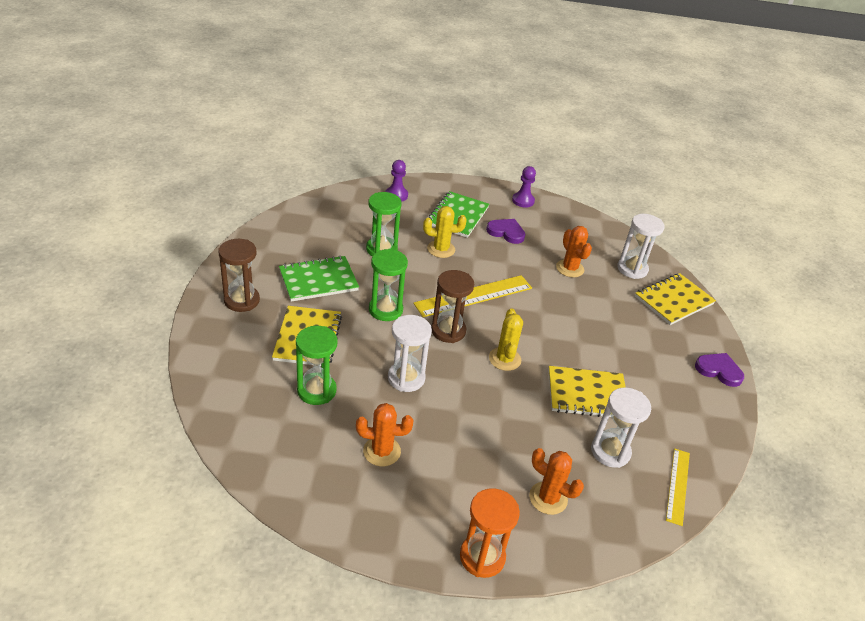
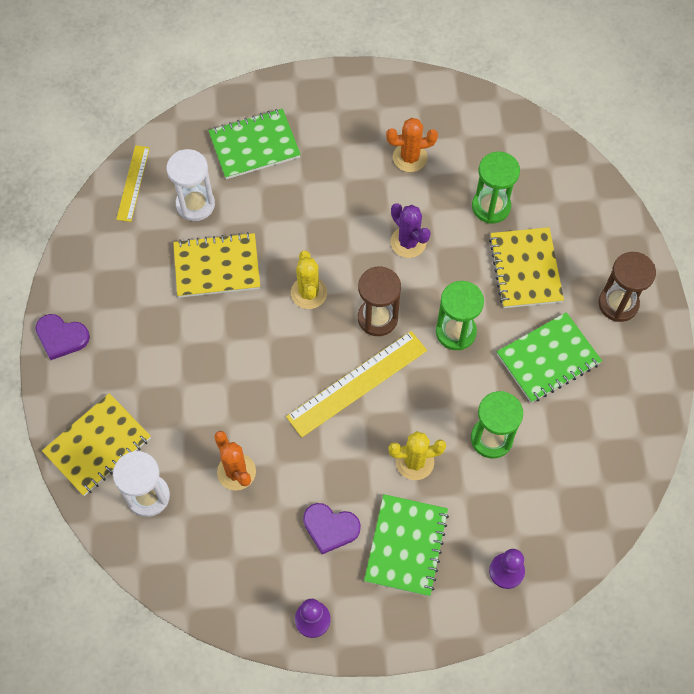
camera: 175 degrees right, 25 degrees up
white hourglass [388,315,432,392] -> purple cactus [391,203,431,258]
orange hourglass [460,488,520,578] -> none
orange cactus [529,448,584,515] -> green notebook [208,109,301,179]

